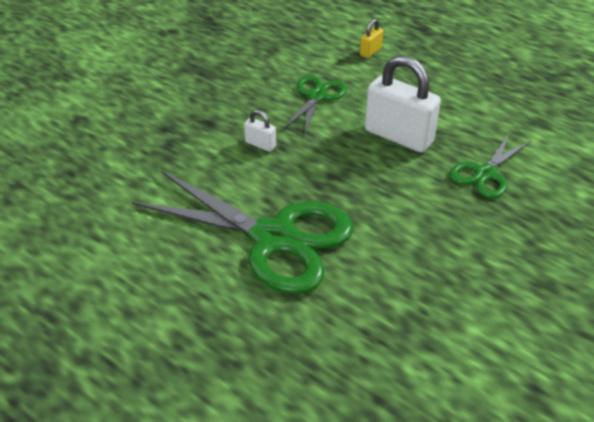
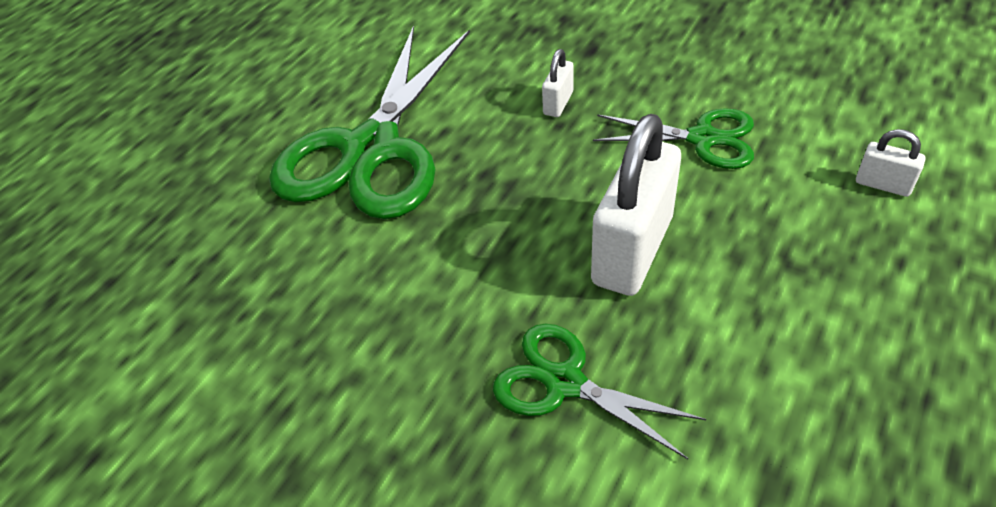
camera: 85 degrees right, 5 degrees up
yellow padlock [360,19,383,58] -> white padlock [856,129,925,197]

